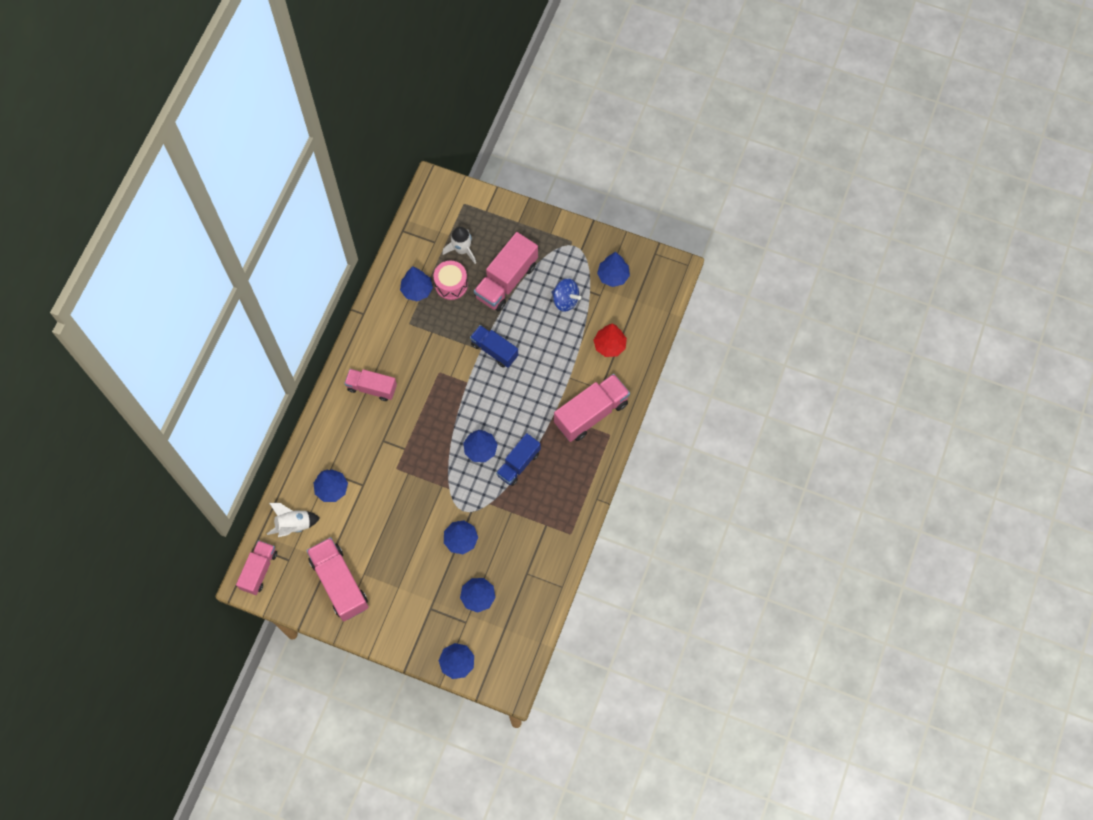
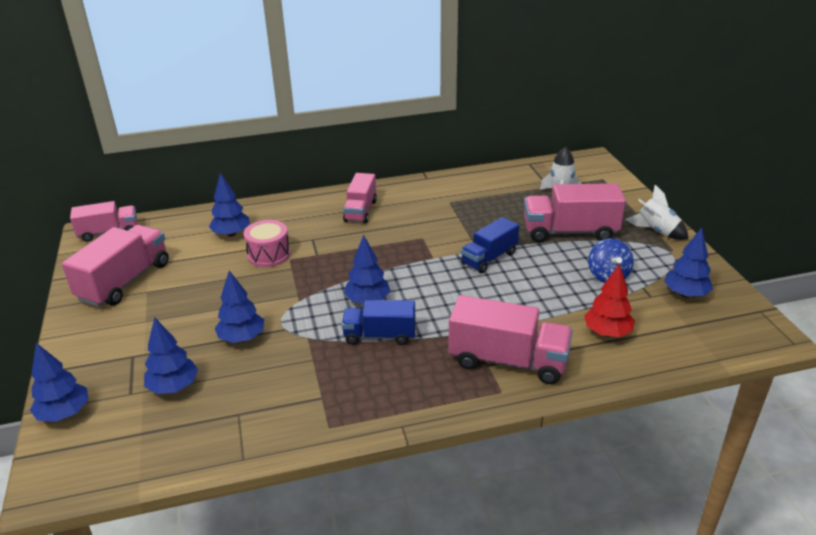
camera: 55 degrees right, 35 degrees down
white rocket [267,503,320,537] -> white rocket moved to [625,185,688,240]
pink truck [344,369,397,401] -> pink truck turned 150 degrees counterclockwise [343,173,377,224]
blue tree [400,266,433,301] -> none
pink drum [434,261,468,300] -> pink drum moved to [244,220,290,267]
blue truck [470,325,518,368] -> blue truck turned 135 degrees counterclockwise [461,217,519,273]

